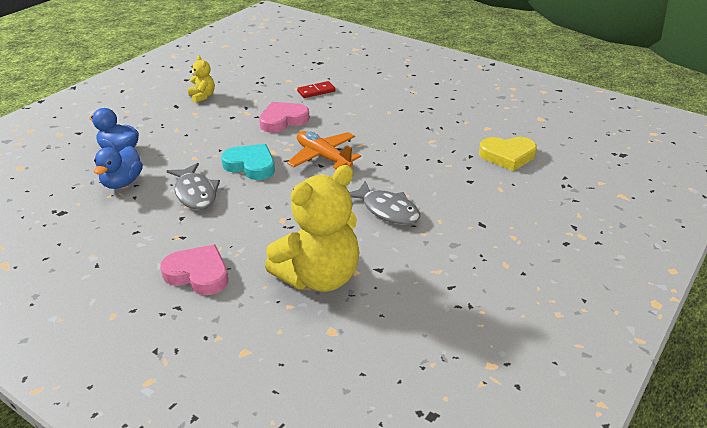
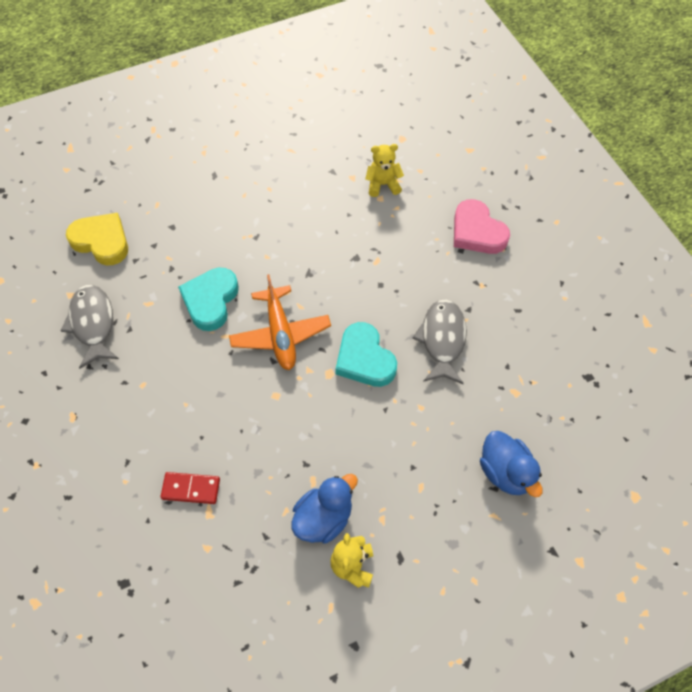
camera: 150 degrees left, 25 degrees up
blue duck [94,146,143,189] -> blue duck moved to [291,474,358,544]
pink heart [259,102,309,133] -> none
yellow teddy bear [265,165,360,292] -> yellow teddy bear [365,144,404,197], size x0.45
grey fish [350,181,420,225] -> grey fish moved to [61,285,119,369]
none -> turquoise heart [178,268,239,331]

